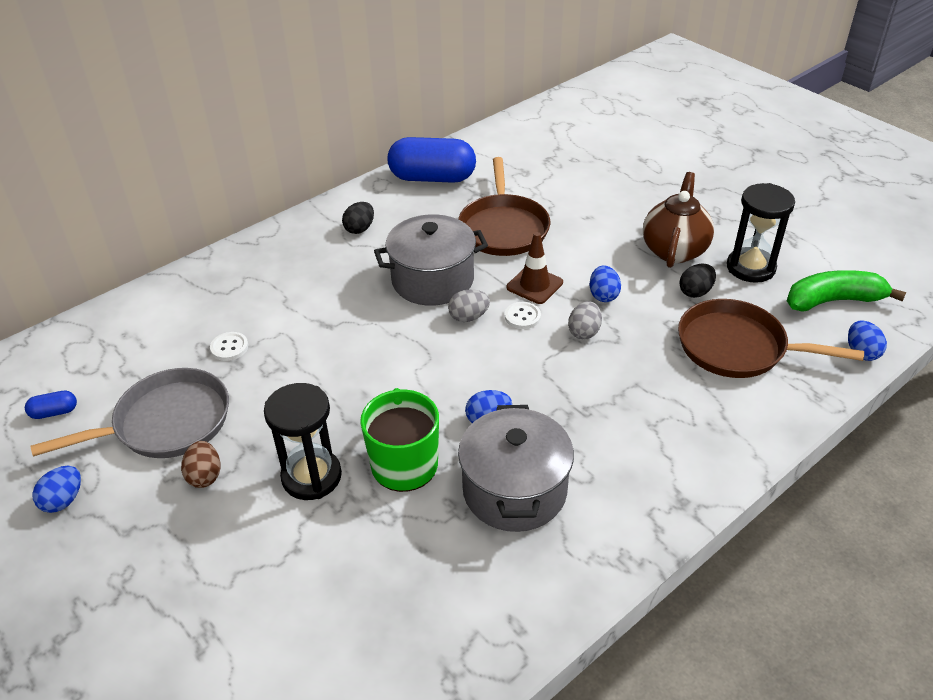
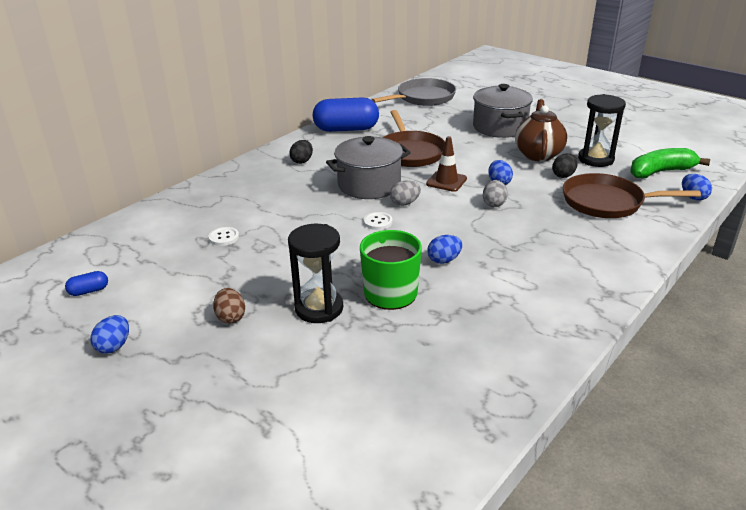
camera: 10 degrees left, 10 degrees down
grey pan [31,368,229,458] -> grey pan moved to [371,78,456,106]
grey pot [458,405,574,532] -> grey pot moved to [473,84,533,138]
white button [505,302,541,329] -> white button moved to [363,212,392,230]

